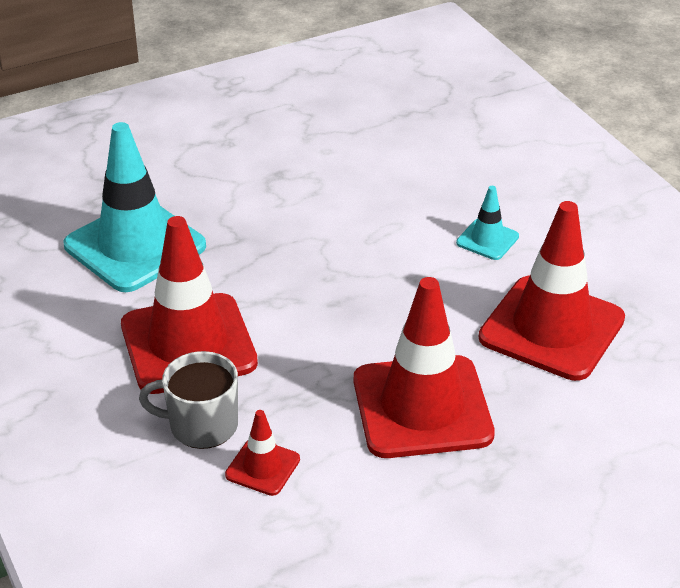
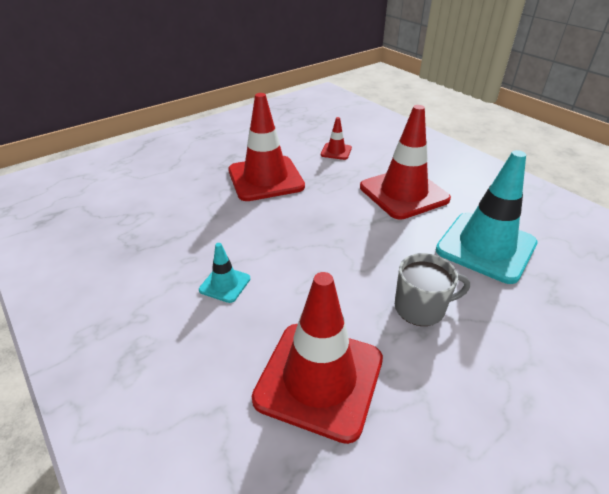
camera: 170 degrees right, 0 degrees up
grey mug [139,351,238,449] -> grey mug moved to [395,253,470,326]
red traffic cone [479,201,625,381] -> red traffic cone moved to [252,272,383,444]

